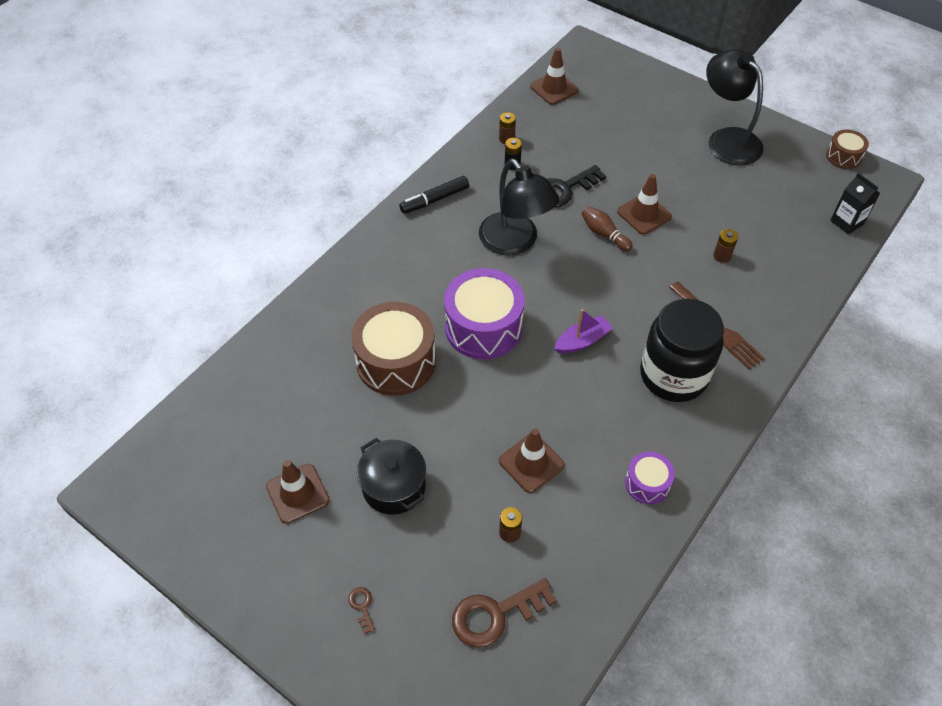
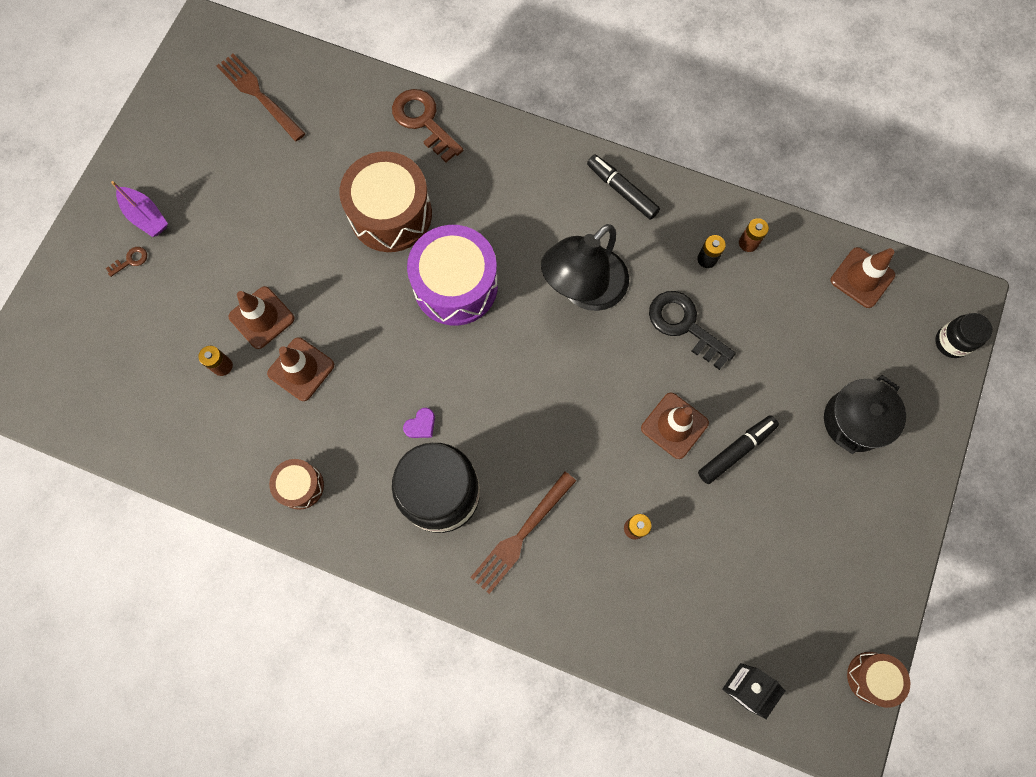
camera: 75 degrees right, 20 degrees up
brown traffic cone [266,460,330,524] -> brown traffic cone moved to [229,286,295,349]
black pot [357,438,426,515] -> black pot moved to [824,375,906,454]
brown key [452,578,557,648] -> brown key moved to [392,89,463,162]
purple boat [554,309,613,354] -> purple boat moved to [111,181,168,237]
brown bowling pin [582,206,633,251] -> none
purple drum [625,452,675,504] -> brown drum [269,459,324,510]
black lamp [706,50,764,165] -> none
none -> brown fork [216,54,306,142]
none -> purple heart [403,408,435,438]
none -> black marker [698,415,779,484]
none -> black jar [935,313,992,358]

